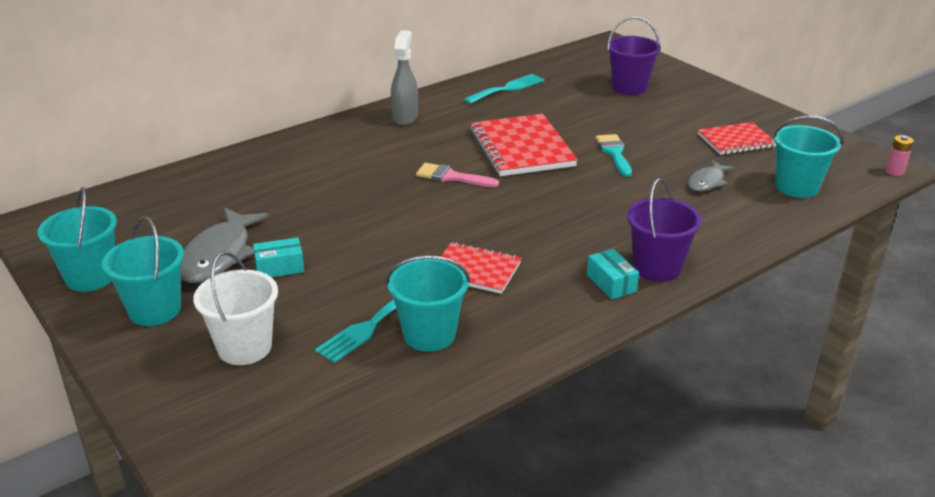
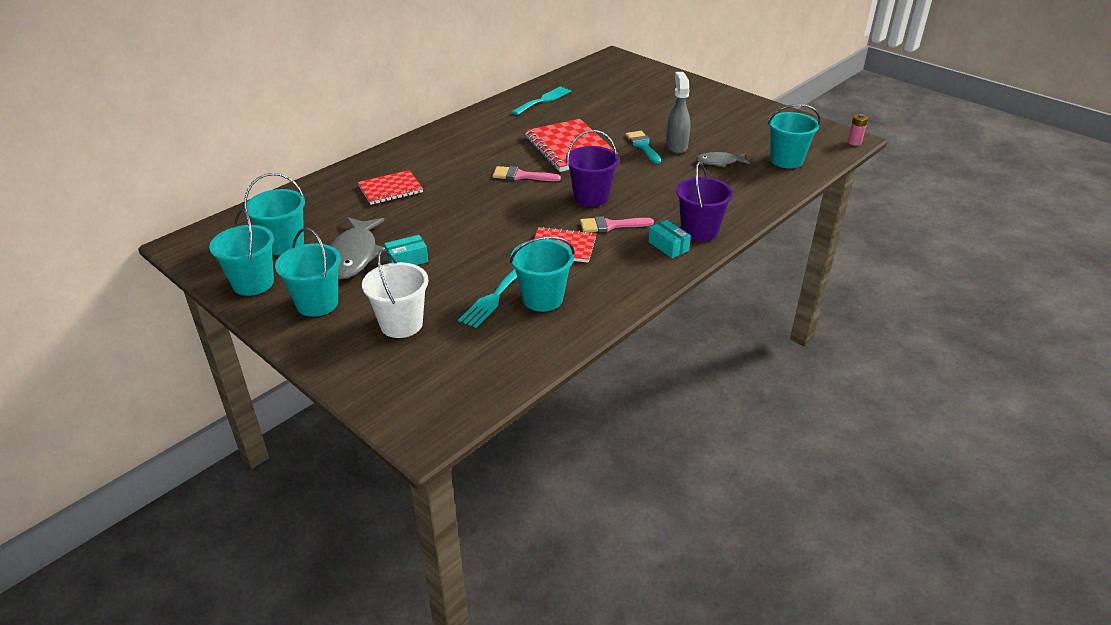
camera: 10 degrees left, 5 degrees up
grey spray bottle [391,30,418,125] -> grey spray bottle moved to [666,72,691,154]
purple bucket [607,17,661,95] -> purple bucket moved to [566,130,619,207]
grey fish [688,160,735,192] -> grey fish turned 60 degrees clockwise [696,152,750,168]
red notebook [698,122,776,155] -> red notebook moved to [358,170,423,205]
none -> turquoise bucket [244,173,305,255]
none -> pink brush [580,216,654,233]

